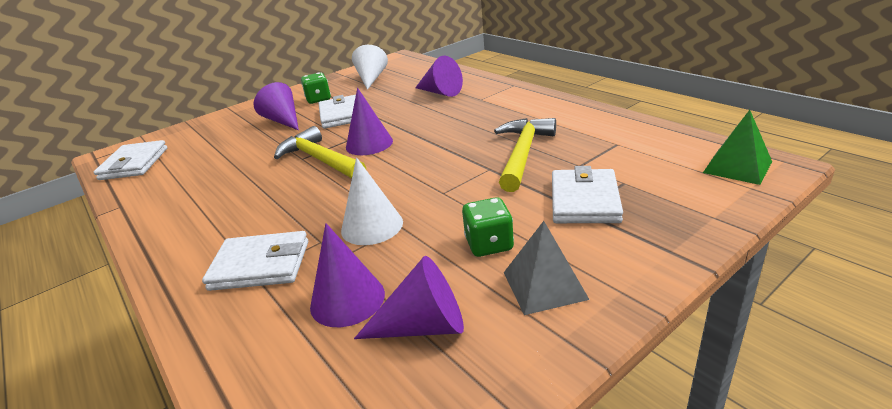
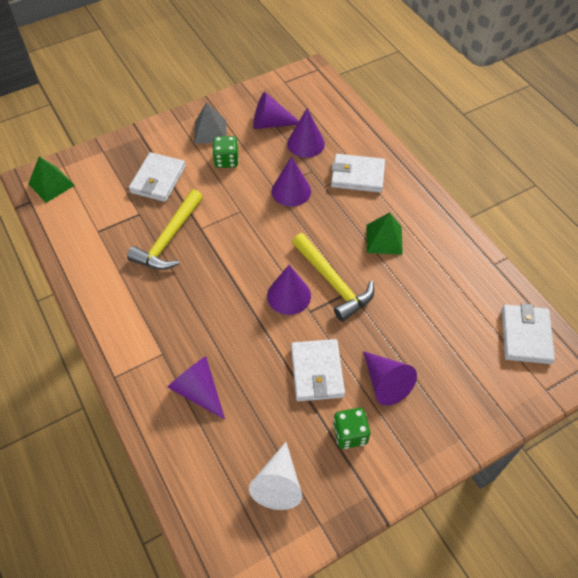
camera: 175 degrees left, 25 degrees up
white cone [341,157,403,245] -> purple cone [272,156,311,207]
none -> green pyramid [367,212,403,255]

